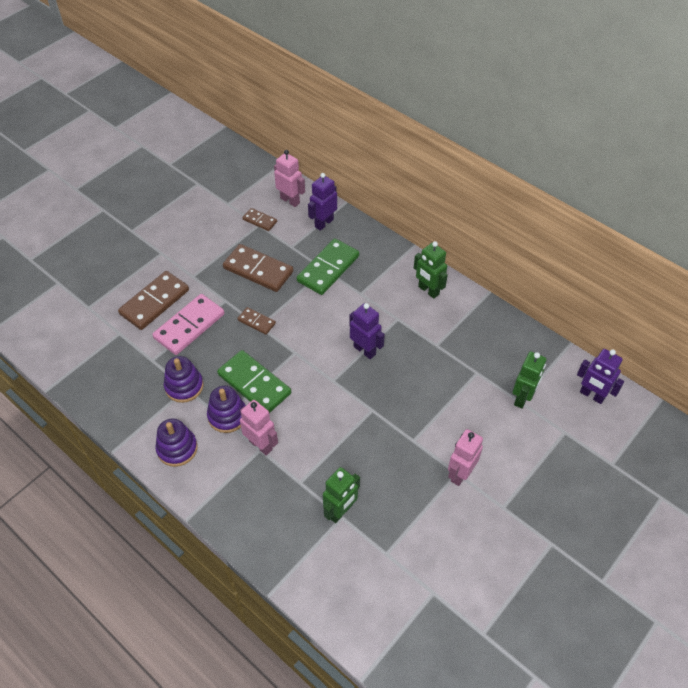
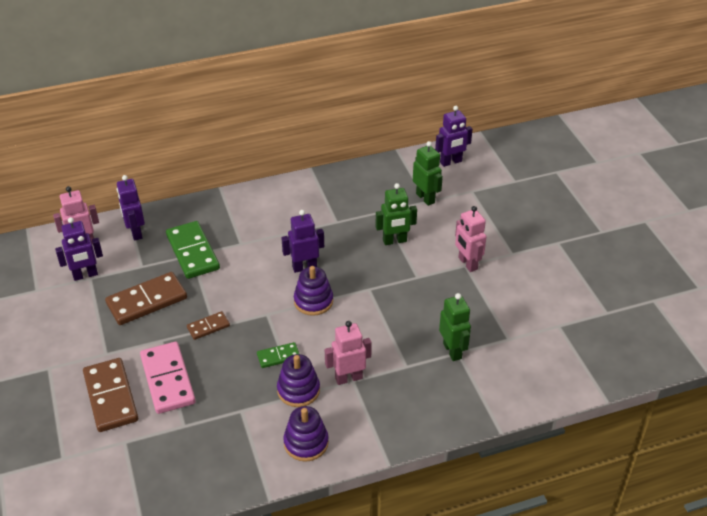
camera: 60 degrees left, 10 degrees down
purple stacking toy [164,356,203,403] -> purple stacking toy moved to [294,266,333,316]
green domino [217,350,291,413] -> green domino [257,342,299,368], size x0.52
brown domino [242,208,277,231] -> purple robot [55,217,103,281]
green robot [414,241,448,299] -> green robot moved to [375,183,417,245]

